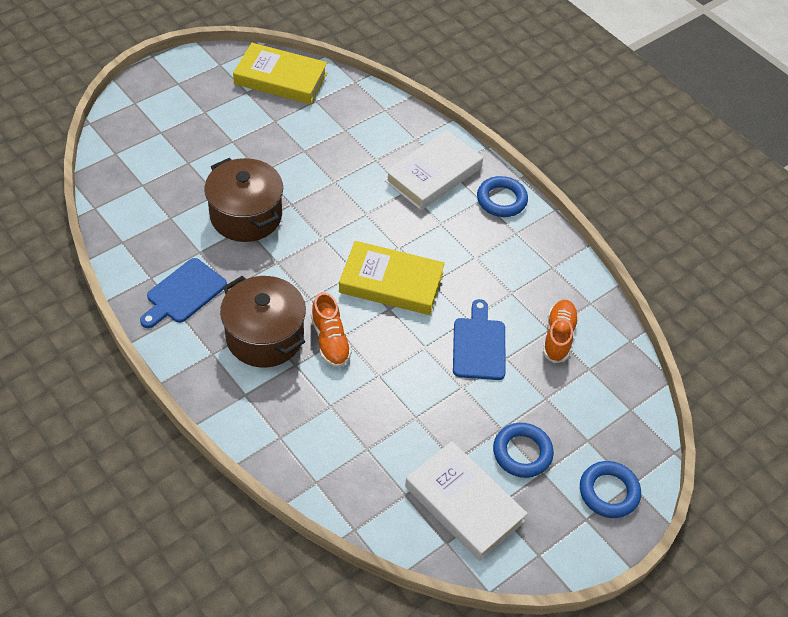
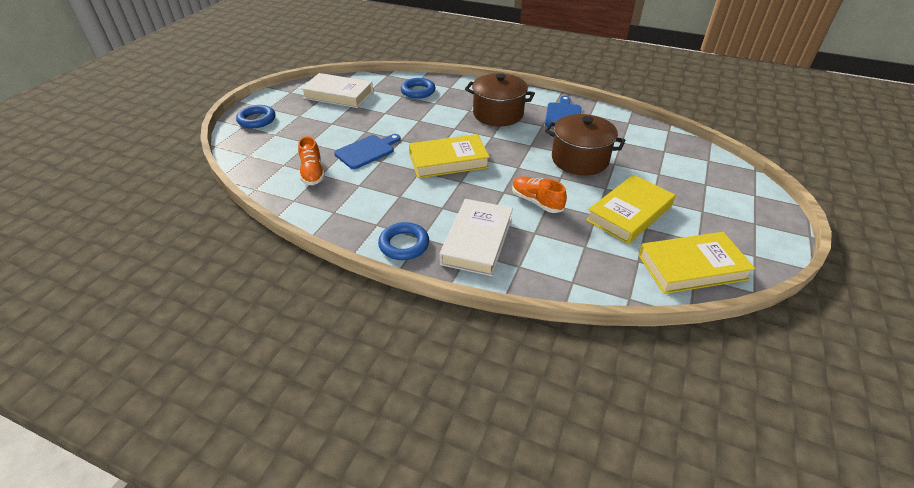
camera: 155 degrees right, 10 degrees down
orange shoe [311,292,352,368] -> orange shoe moved to [512,176,567,213]
blue cutting board [453,299,506,380] -> blue cutting board turned 105 degrees counterclockwise [334,134,401,169]
blue ring [493,423,554,478] -> blue ring moved to [401,78,435,99]
none -> yellow book [586,175,676,244]

